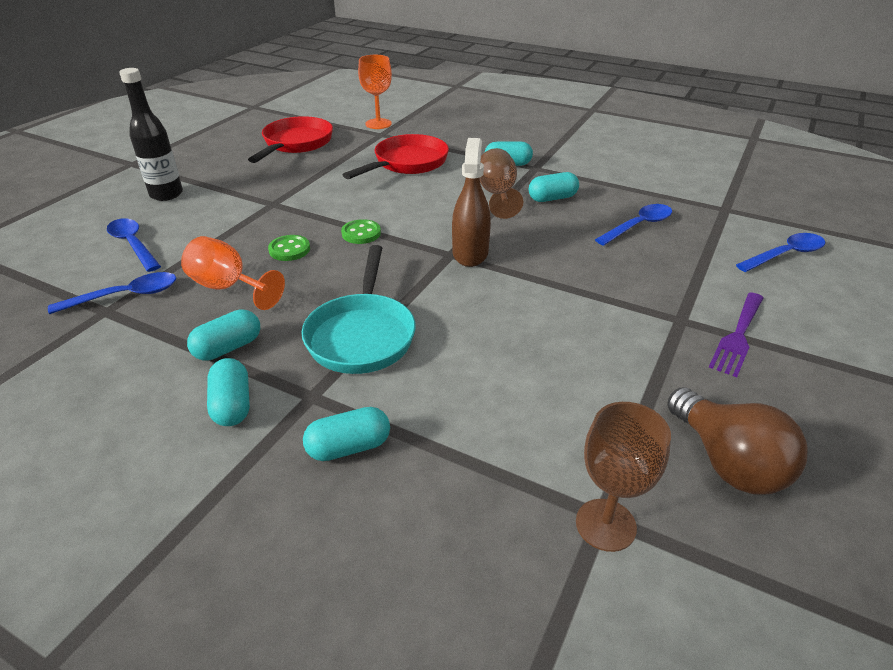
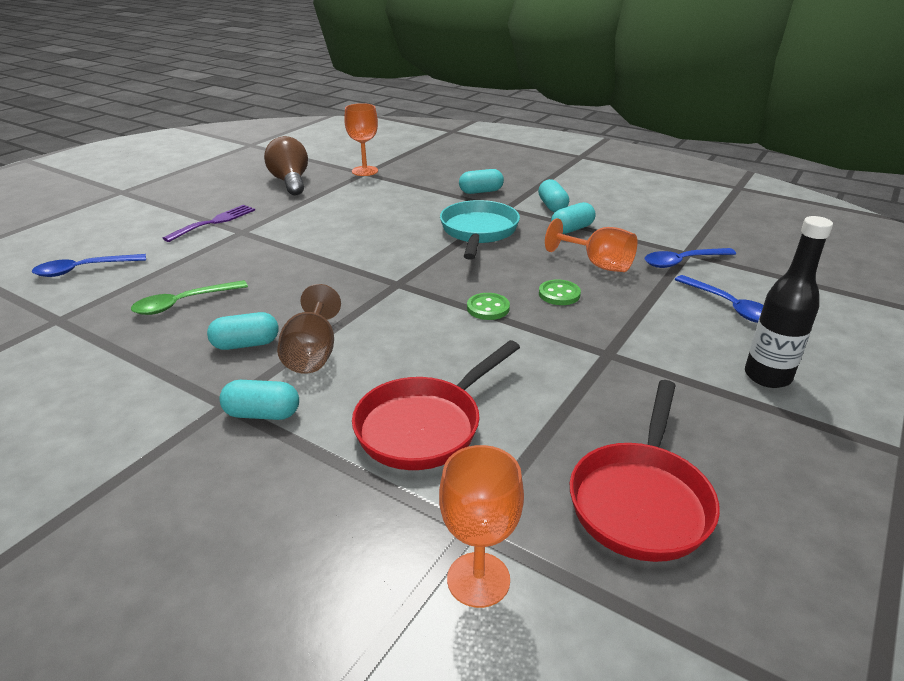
camera: 175 degrees left, 5 degrees down
brown spray bottle [452,138,491,267] -> none
brown goblet [576,402,671,552] -> orange goblet [344,103,378,176]
blue spoon [595,204,672,246] -> green spoon [131,280,248,315]

